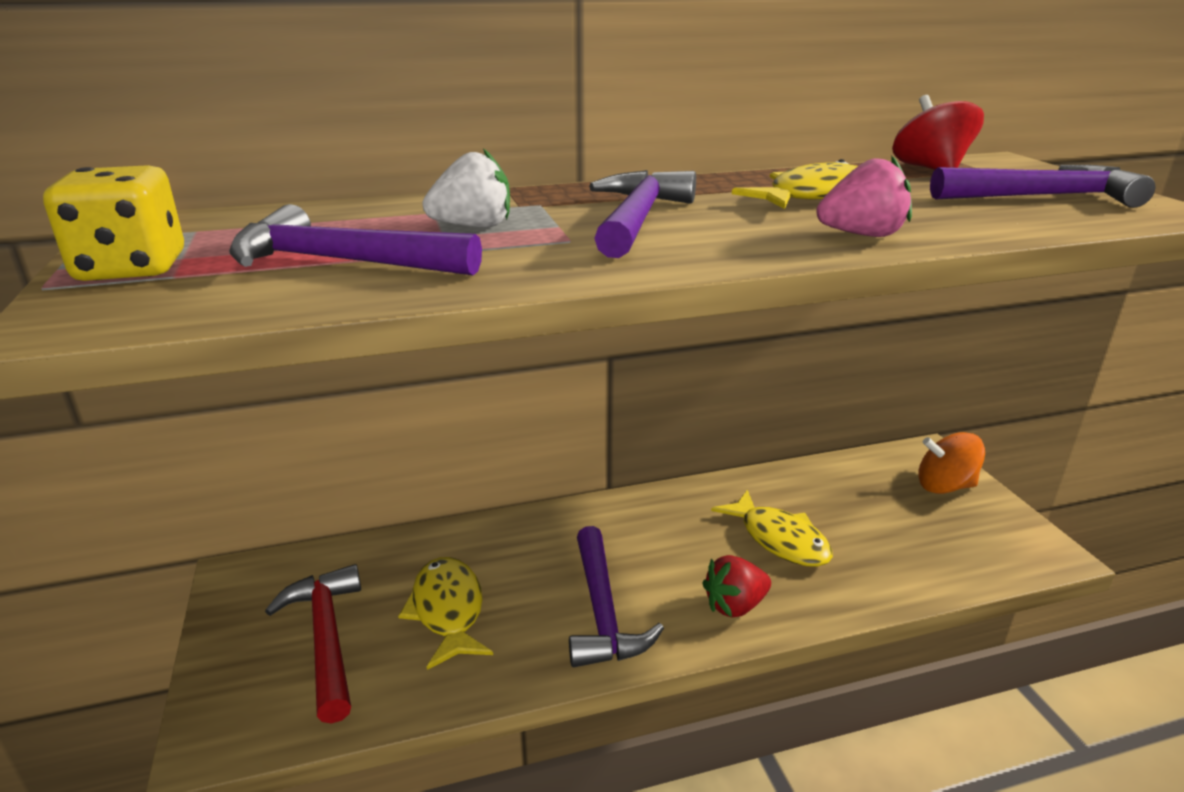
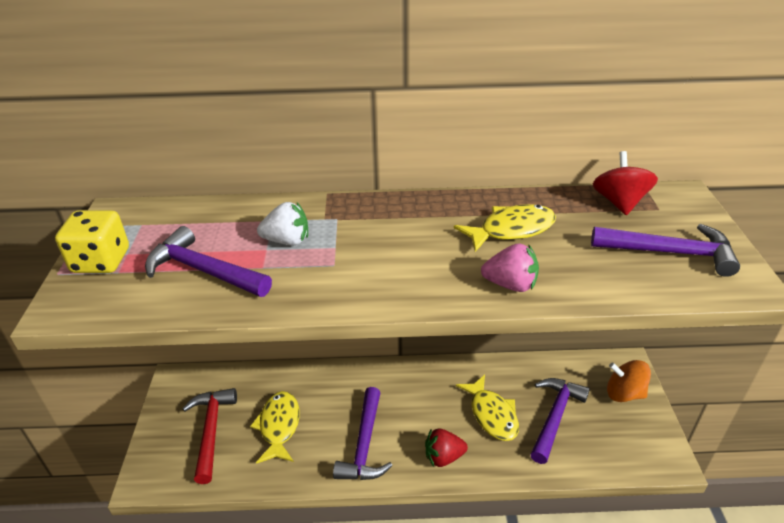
camera: 15 degrees right, 10 degrees up
purple hammer [589,170,696,258] -> purple hammer moved to [530,378,590,464]

